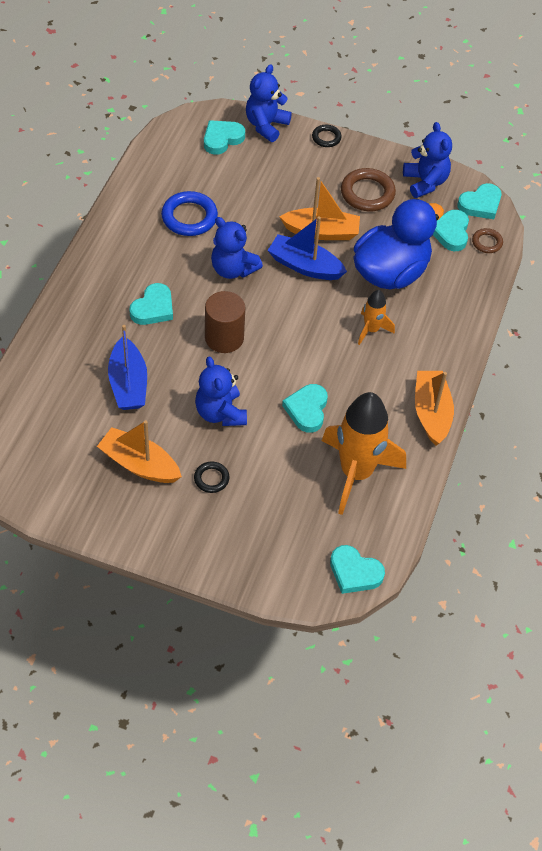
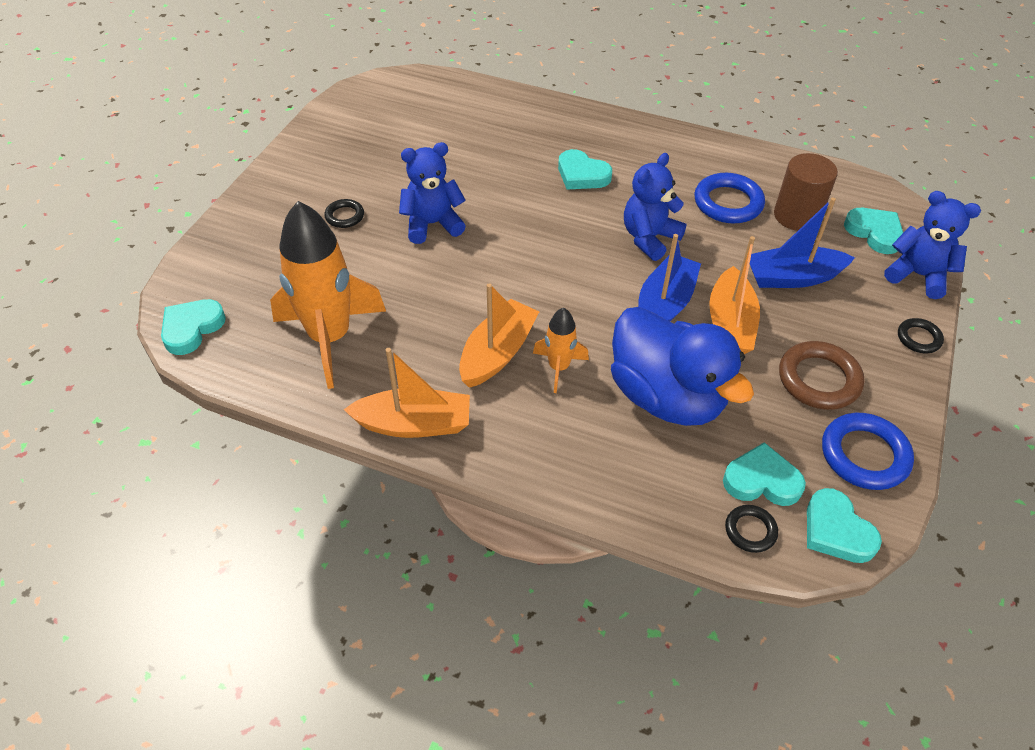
camera: 95 degrees right, 5 degrees down
orange boat [97,420,182,483] -> orange boat moved to [459,283,539,388]
blue boat [108,325,147,410] -> blue boat moved to [750,197,855,288]
brown cylinder [205,291,245,353] -> brown cylinder moved to [774,153,838,231]
turquoise heart [282,384,328,433] -> none
blue teddy bear [403,122,452,198] -> blue ring [822,413,914,490]
brown ring [472,228,503,253] -> black ring [725,505,778,553]

